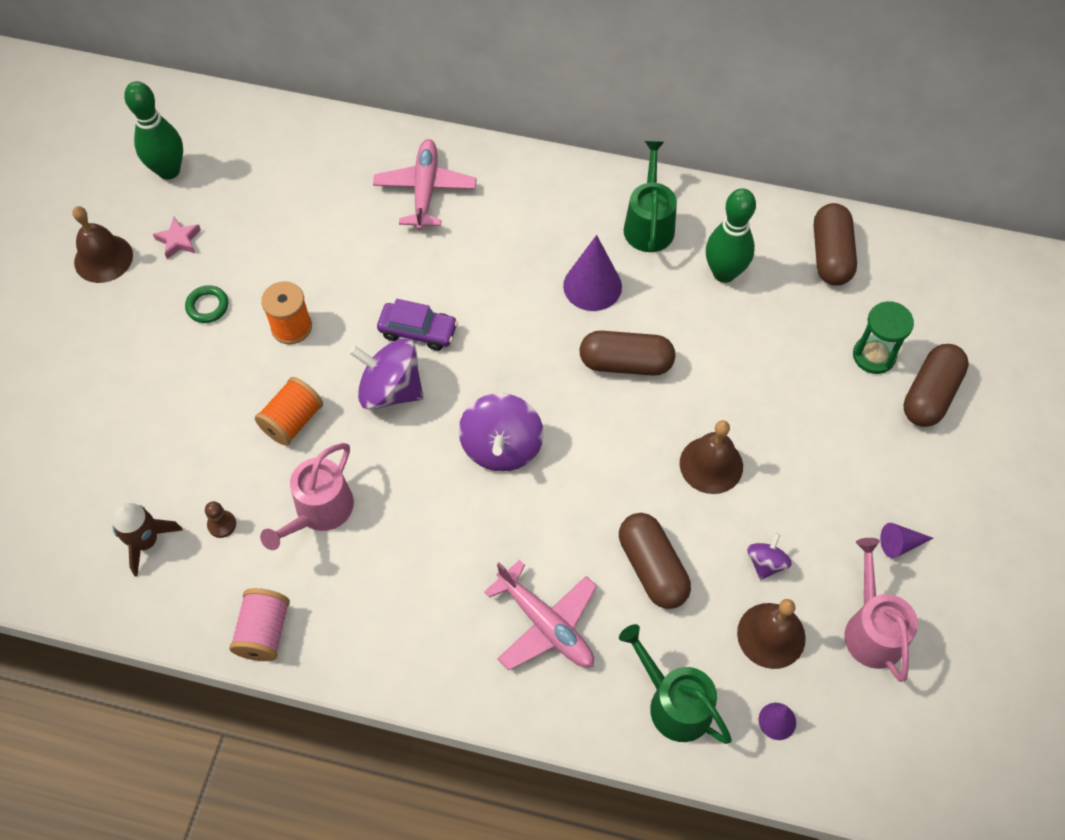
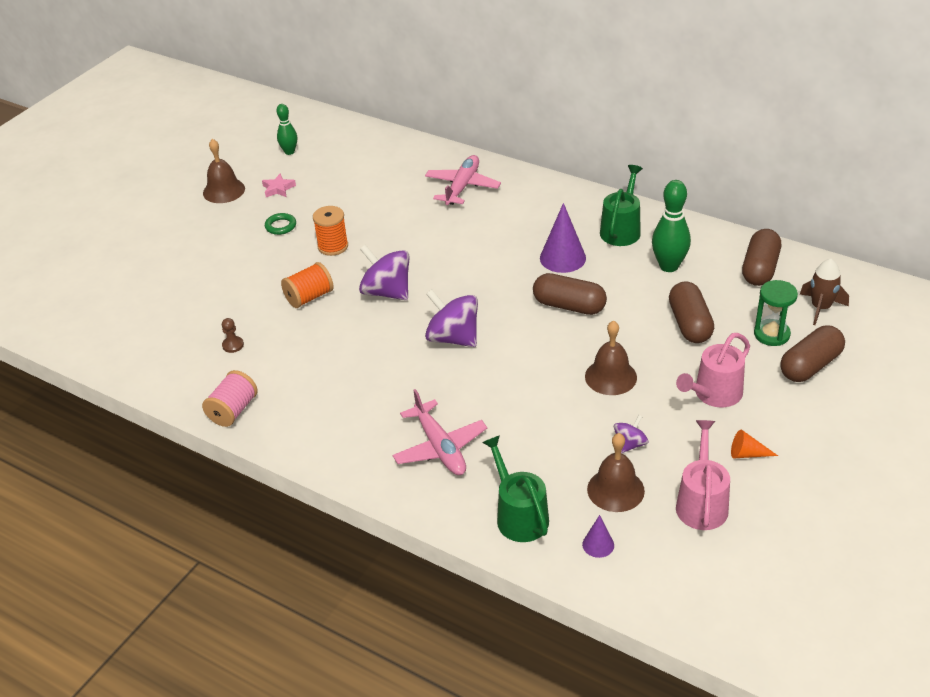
camera: 20 degrees right, 20 degrees down
brown rocket [112,503,183,576] -> brown rocket moved to [800,259,849,325]
green bowling pin [124,81,183,180] -> green bowling pin [276,104,297,155], size x0.62
pink watering can [260,443,354,550] -> pink watering can moved to [676,333,750,407]
purple car [377,299,458,351] -> none
purple spinning top [459,393,544,472] -> purple spinning top turned 105 degrees clockwise [425,289,478,347]
brown capsule [619,513,691,609] -> brown capsule moved to [669,282,714,343]
purple cone [880,523,933,558] -> orange cone [731,430,778,459]

